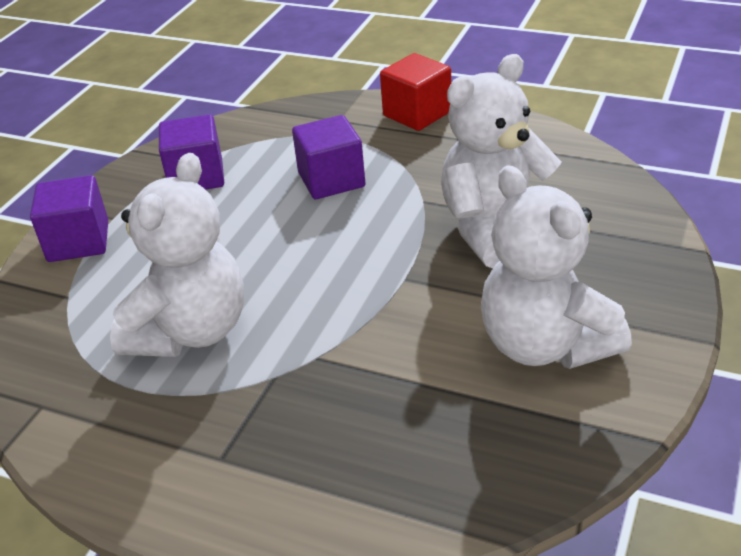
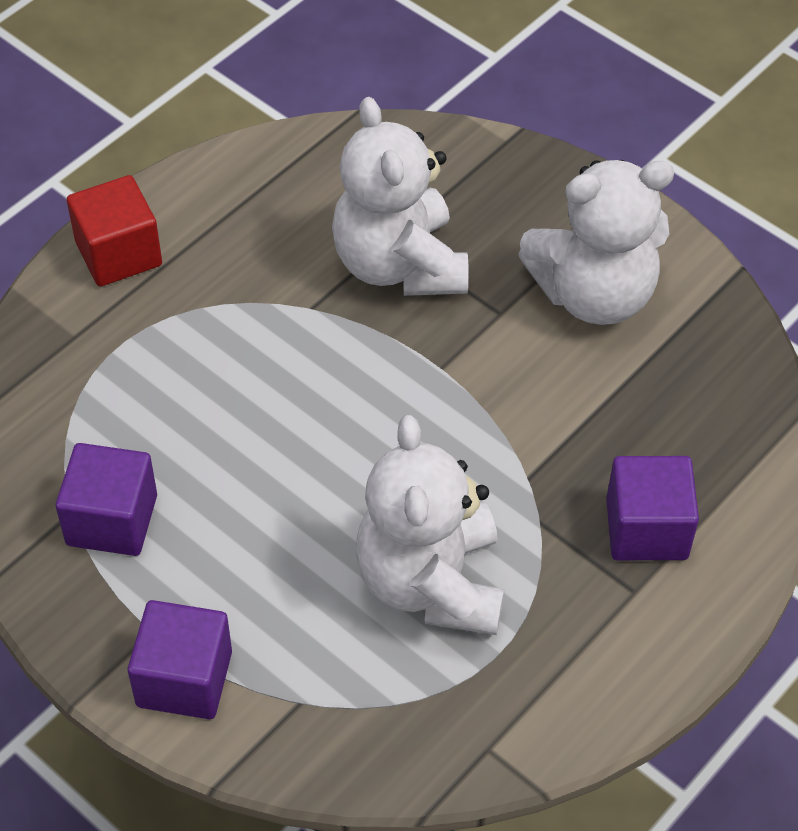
camera: 75 degrees left, 15 degrees up
white teddy bear [110,153,244,357] -> white teddy bear turned 135 degrees counterclockwise [356,415,504,635]
purple cube [292,115,366,199] -> purple cube moved to [606,456,699,560]

